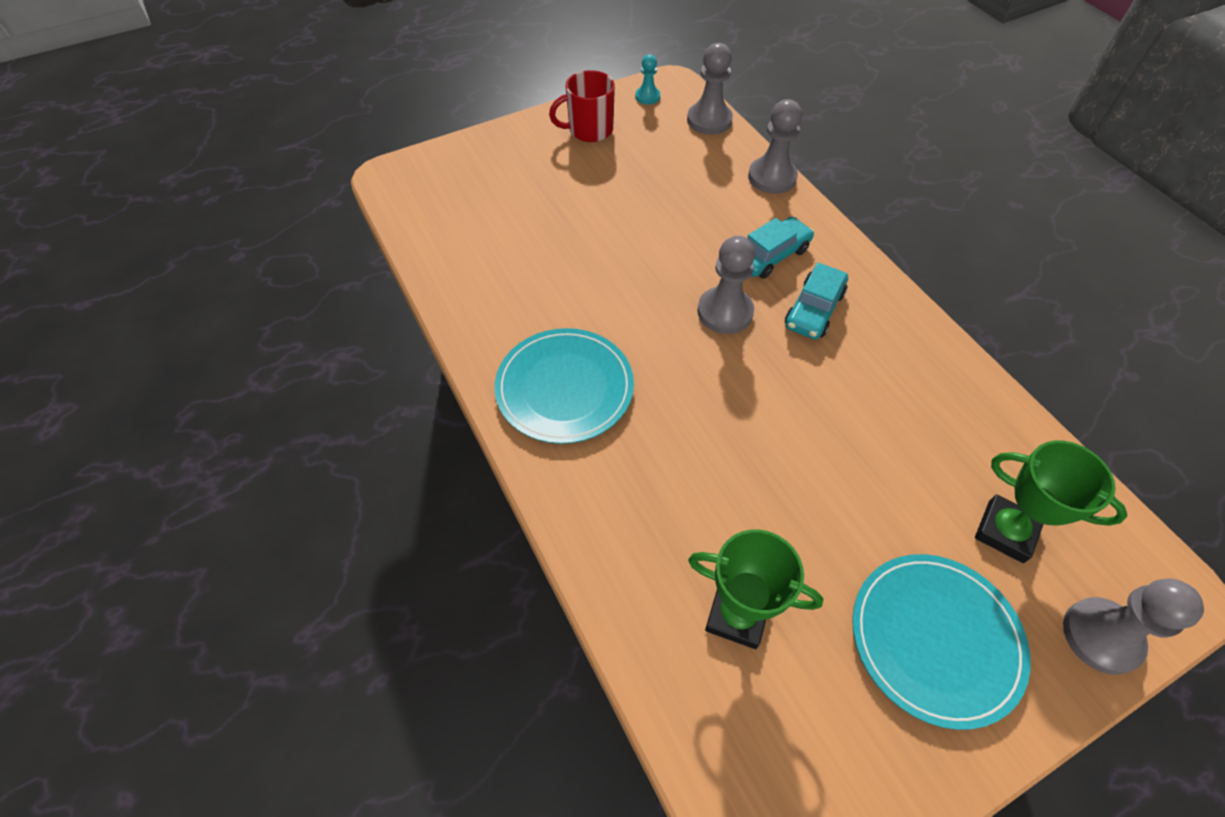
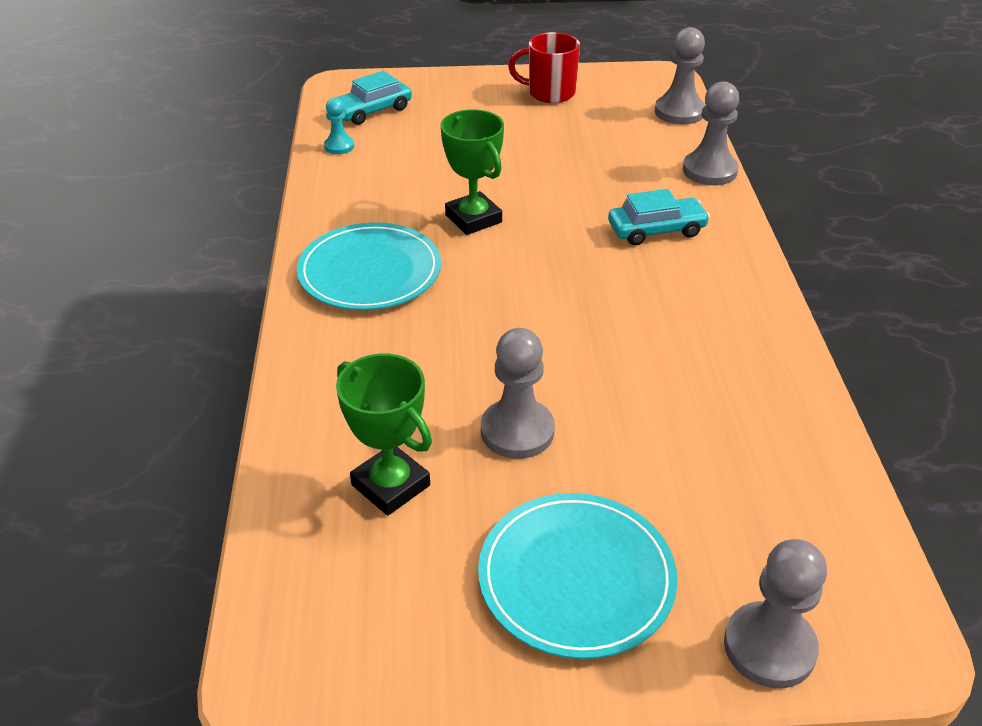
camera: 25 degrees right, 15 degrees down
turquoise pawn [635,54,660,105] -> turquoise pawn moved to [324,98,354,154]
grey pawn [698,236,755,334] -> grey pawn moved to [481,328,555,459]
turquoise car [785,263,848,339] -> turquoise car moved to [336,71,412,125]
green trophy [975,440,1127,563] -> green trophy moved to [441,109,504,235]

